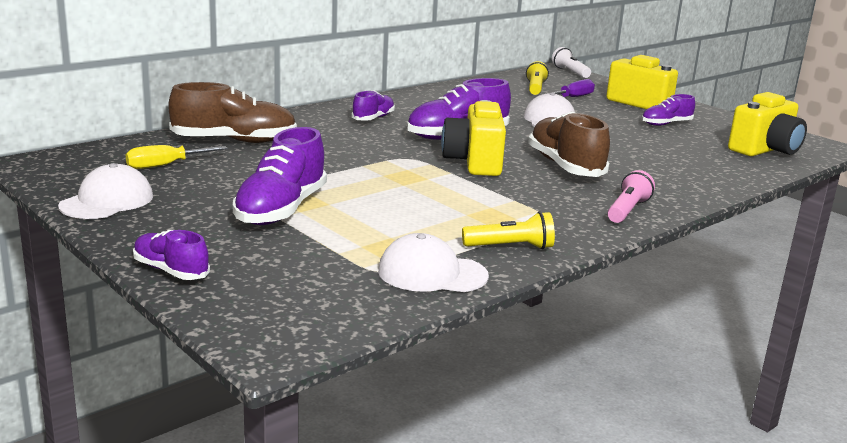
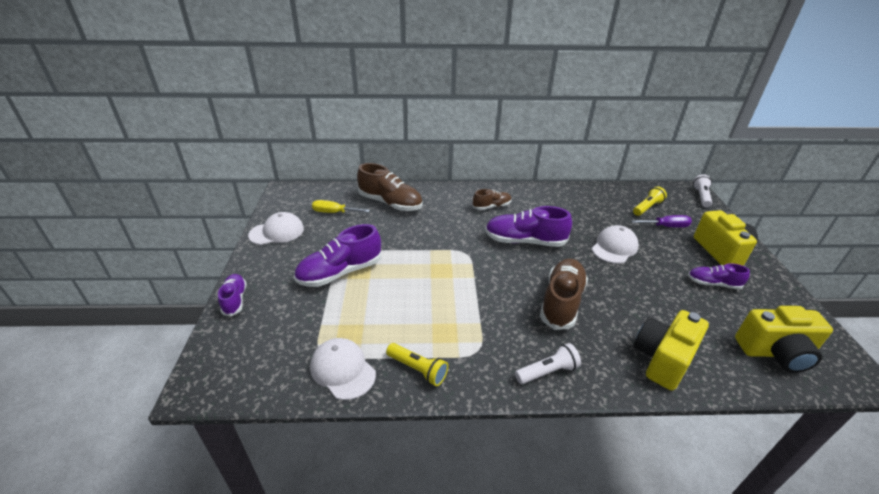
camera: 40 degrees right, 15 degrees up
purple shoe [352,90,395,121] -> brown shoe [473,189,512,210]
yellow camera [441,100,506,176] -> yellow camera moved to [634,310,709,391]
pink flashlight [608,170,655,223] -> white flashlight [515,343,581,384]

